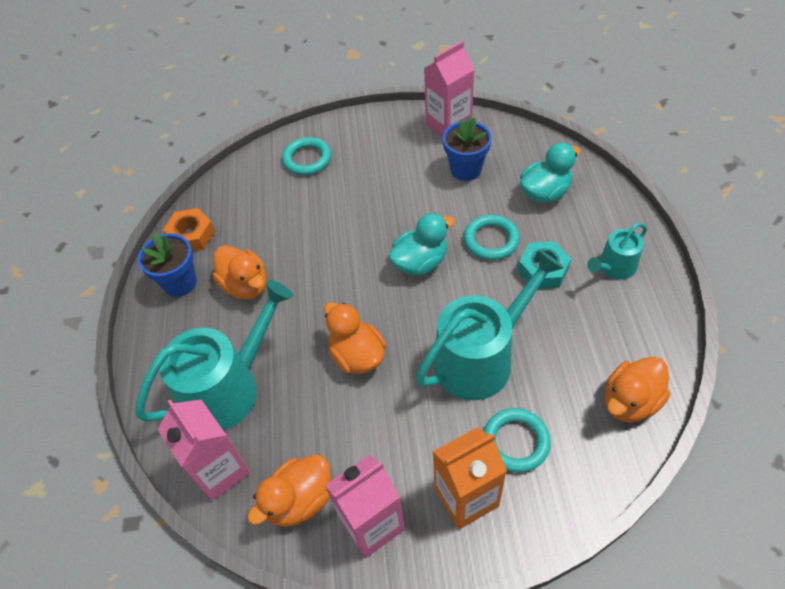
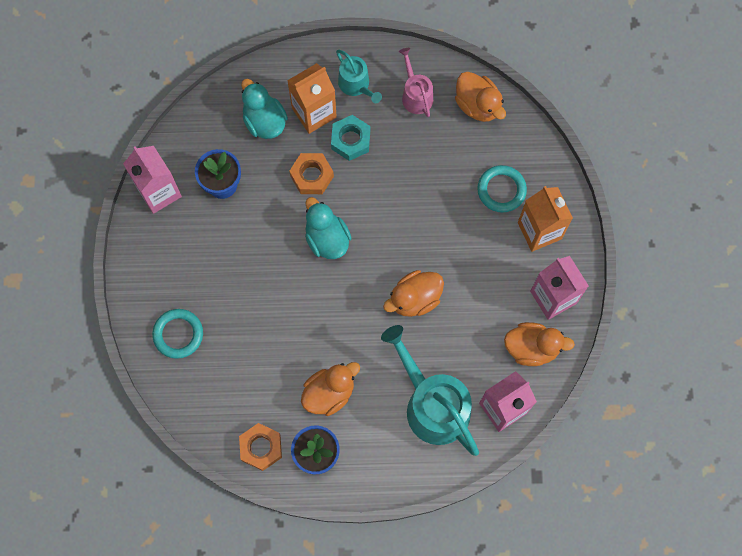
camera: 90 degrees left, 20 degrees up
orange duck [247,455,331,527] -> orange duck turned 45 degrees counterclockwise [504,322,575,366]
turquoise watering can [415,250,564,401] -> none
turquoise ring [464,215,520,260] -> orange nut [289,153,334,194]
none -> orange carton [287,63,337,134]
none -> pink watering can [399,48,433,117]

